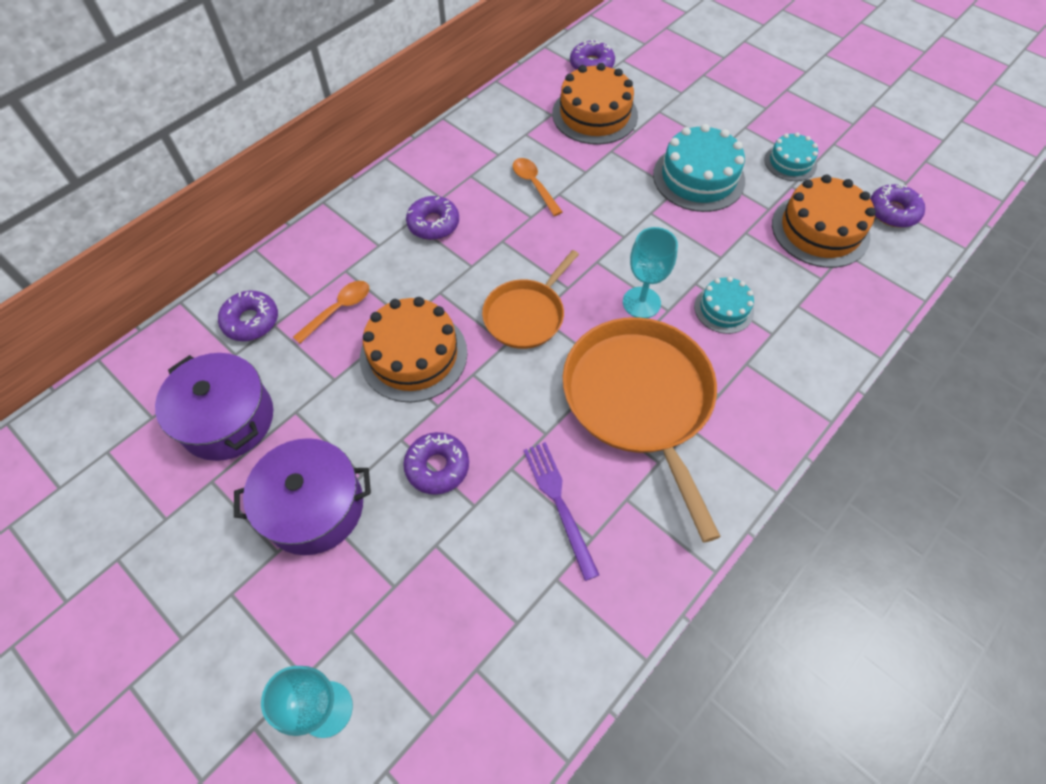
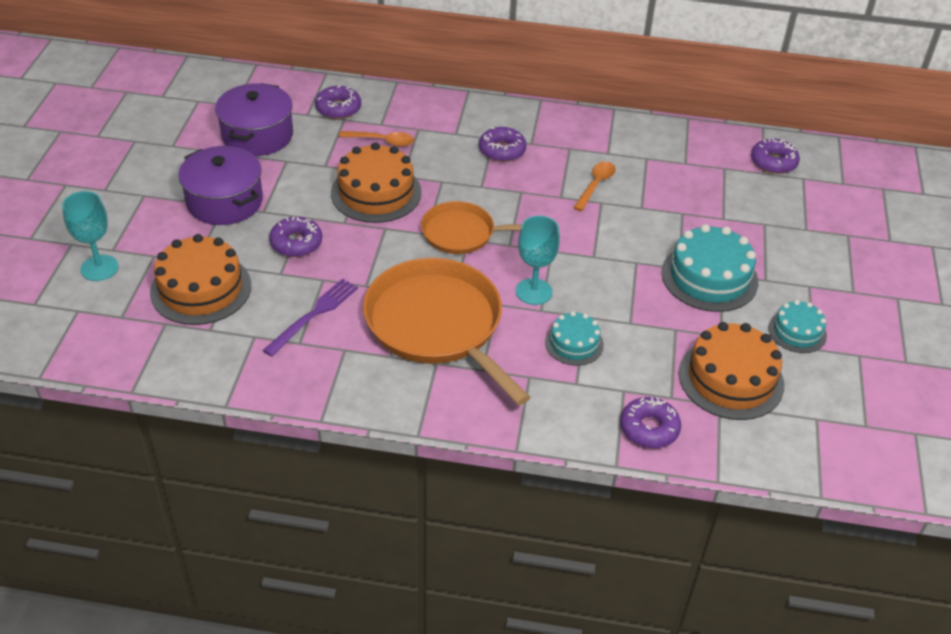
camera: 55 degrees right, 15 degrees down
orange cake [552,63,638,145] -> orange cake moved to [150,234,251,325]
orange pan [563,317,721,543] -> orange pan turned 75 degrees counterclockwise [363,258,531,405]
purple donut [870,184,925,228] -> purple donut moved to [620,397,681,448]

